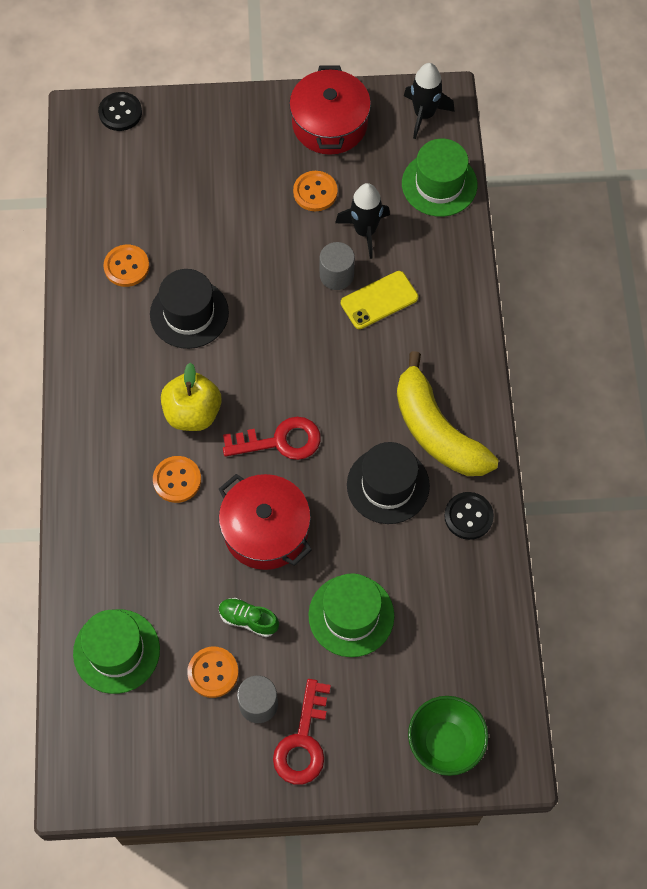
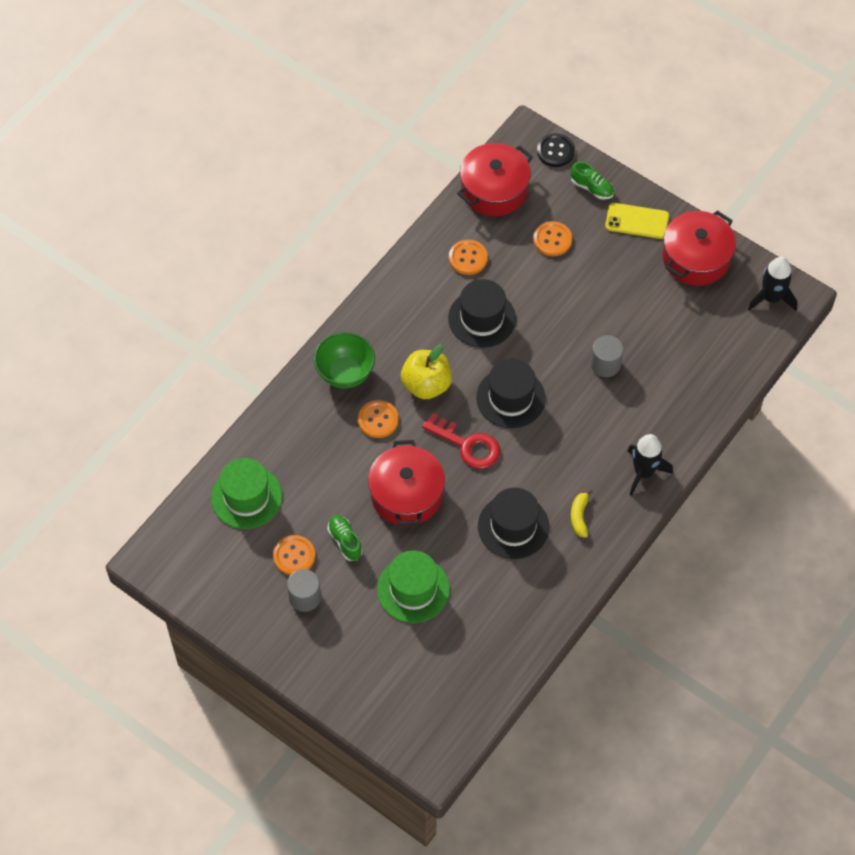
camera: 40 degrees right, 5 degrees down
red key [273,679,331,784] -> none
orange button [293,171,338,211] -> orange button moved to [533,221,572,256]
black rocket [335,183,390,259] -> black rocket moved to [627,434,673,496]
yellow phone [341,271,418,329] -> yellow phone moved to [605,203,669,239]
yellow banana [397,351,499,476] -> yellow banana [571,489,593,538], size x0.41
green hat [402,139,478,217] -> none
green bowl [408,696,488,776] -> green bowl moved to [314,332,375,388]
black button [444,492,494,540] -> none
none -> red pot [457,143,533,216]
none -> black hat [476,359,546,428]
none -> green shoe [571,162,614,200]

